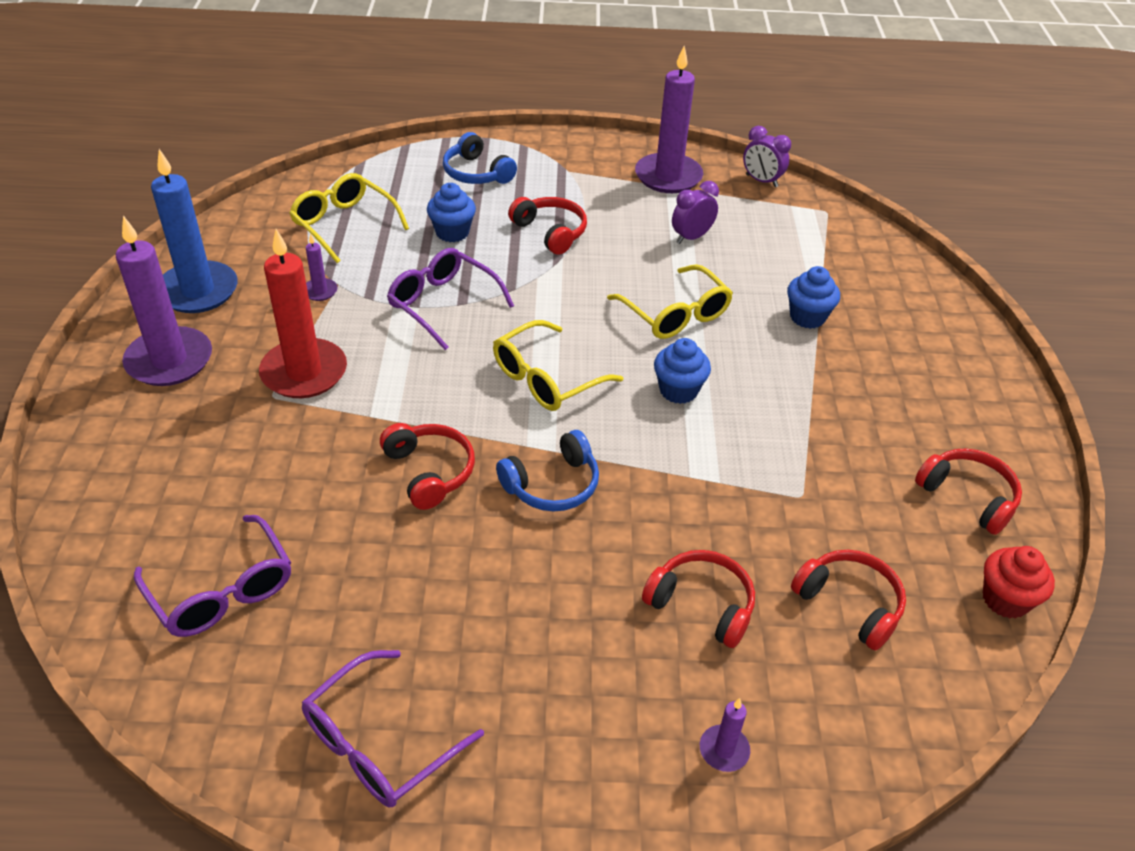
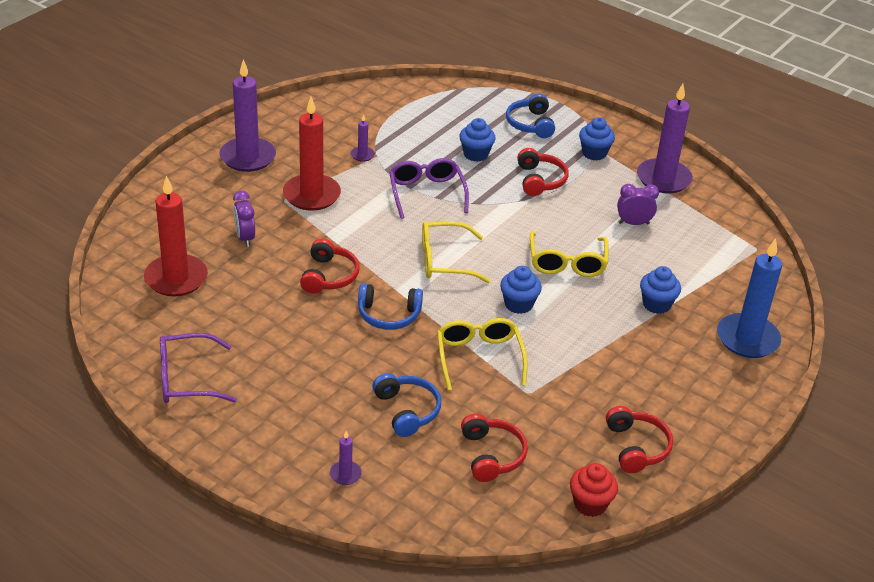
camera: 35 degrees right, 5 degrees down
purple glasses [134,515,291,637] -> red candle [144,176,208,296]
blue candle [151,149,238,313] -> blue candle moved to [717,238,782,358]
yellow glasses [289,173,409,263] -> yellow glasses moved to [437,318,528,390]
red headphones [642,550,755,648] -> blue headphones [372,373,441,437]
purple clock [743,126,791,187] -> purple clock moved to [233,191,255,247]
none -> blue cupcake [579,117,615,161]

